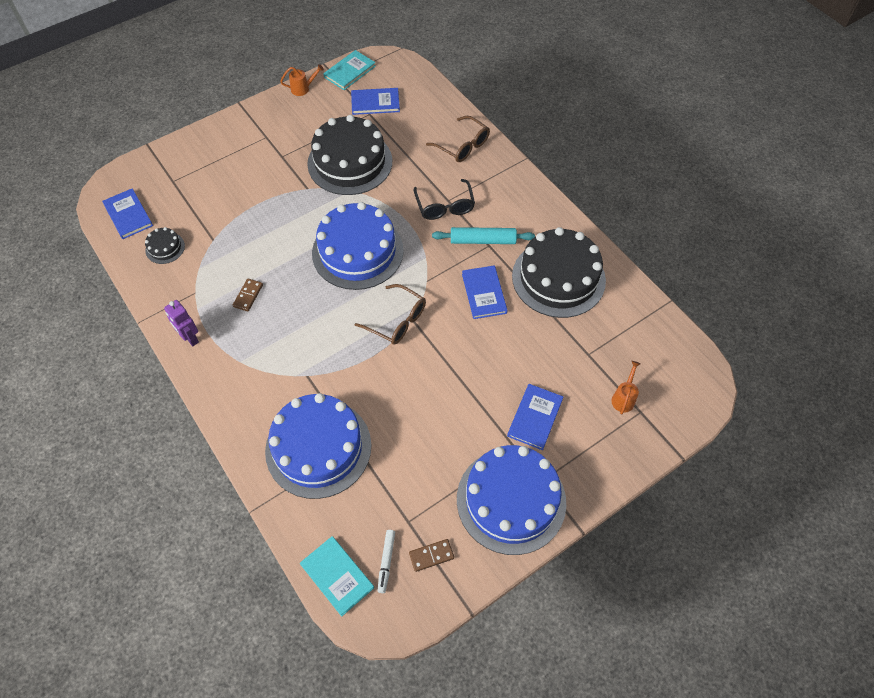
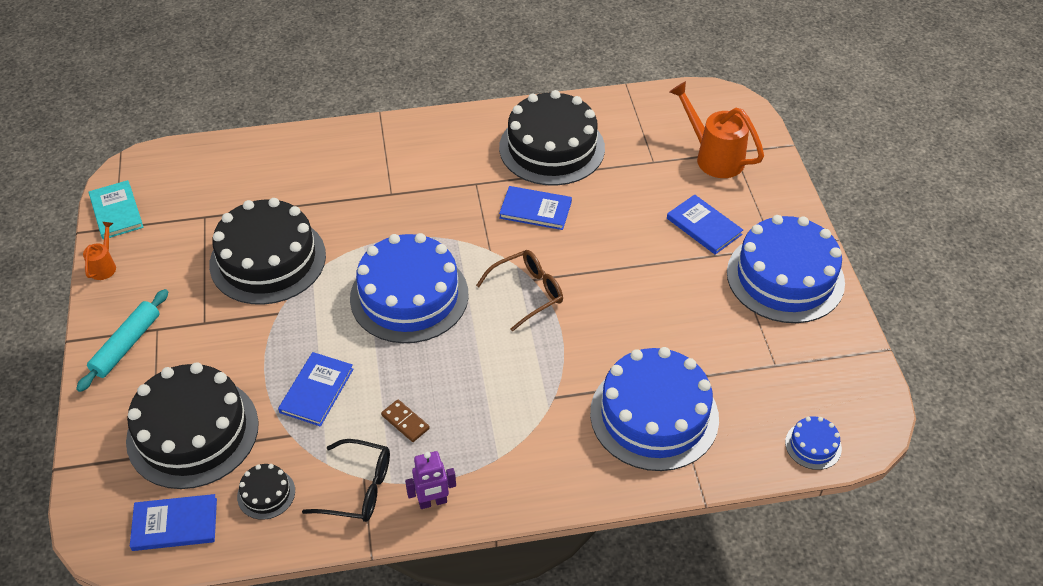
camera: 65 degrees left, 10 degrees down
turquoise book [300,536,374,617] -> blue cake [785,416,842,470]
blue book [351,88,400,115] -> blue book moved to [278,352,354,426]
white marker [378,530,395,593] -> none
brown domino [409,539,454,572] -> none
black glasses [413,179,475,220] -> black glasses moved to [302,439,390,522]
brown glasses [426,116,490,162] -> none
turquoise rolling pin [432,227,535,244] -> turquoise rolling pin moved to [76,289,168,392]
orange watering can [611,361,641,415] -> orange watering can [669,81,764,178], size x1.96
none -> black cake [126,362,259,489]

